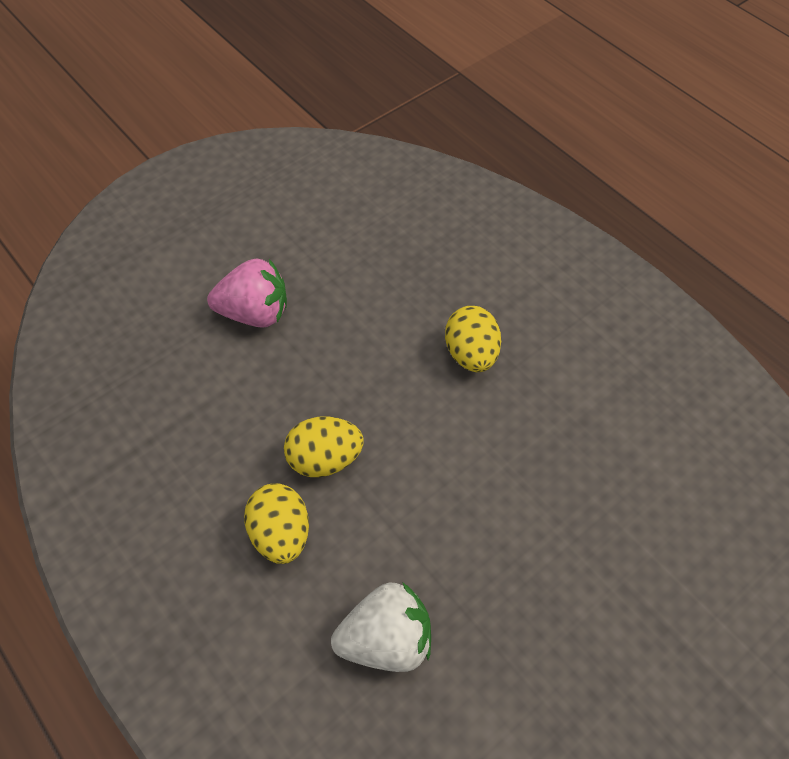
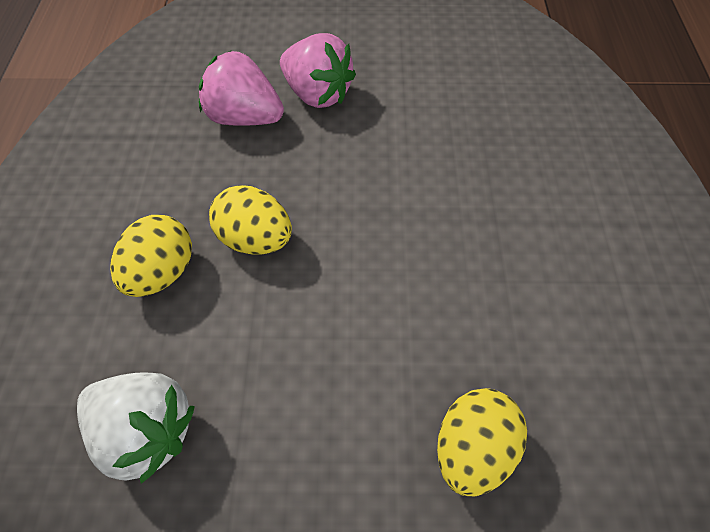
camera: 40 degrees right, 0 degrees up
yellow egg [445,306,501,372] -> yellow egg moved to [437,388,527,496]
none -> pink strawberry [199,51,284,126]

